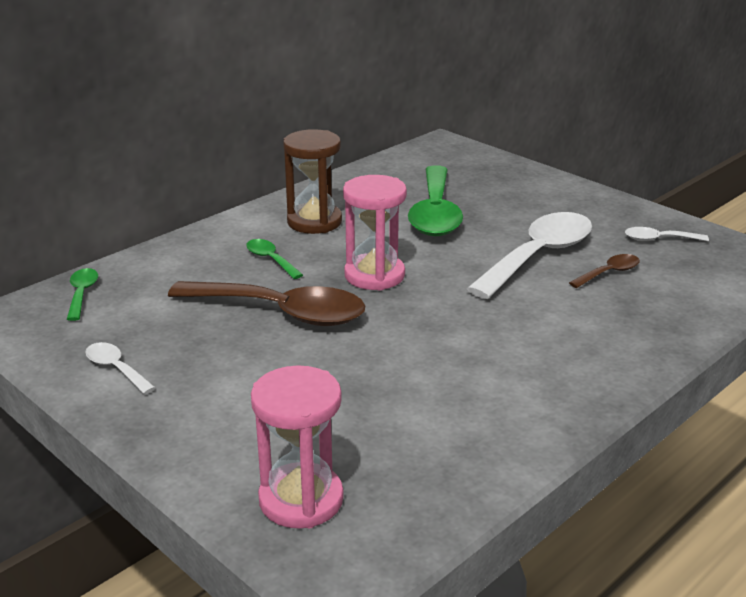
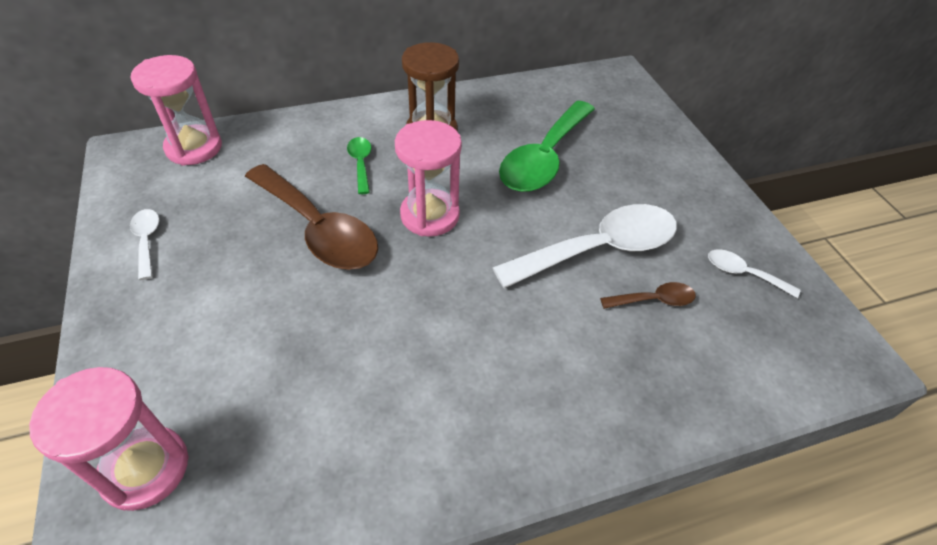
camera: 25 degrees right, 20 degrees up
green spoon [67,268,98,321] -> pink hourglass [131,55,222,166]

